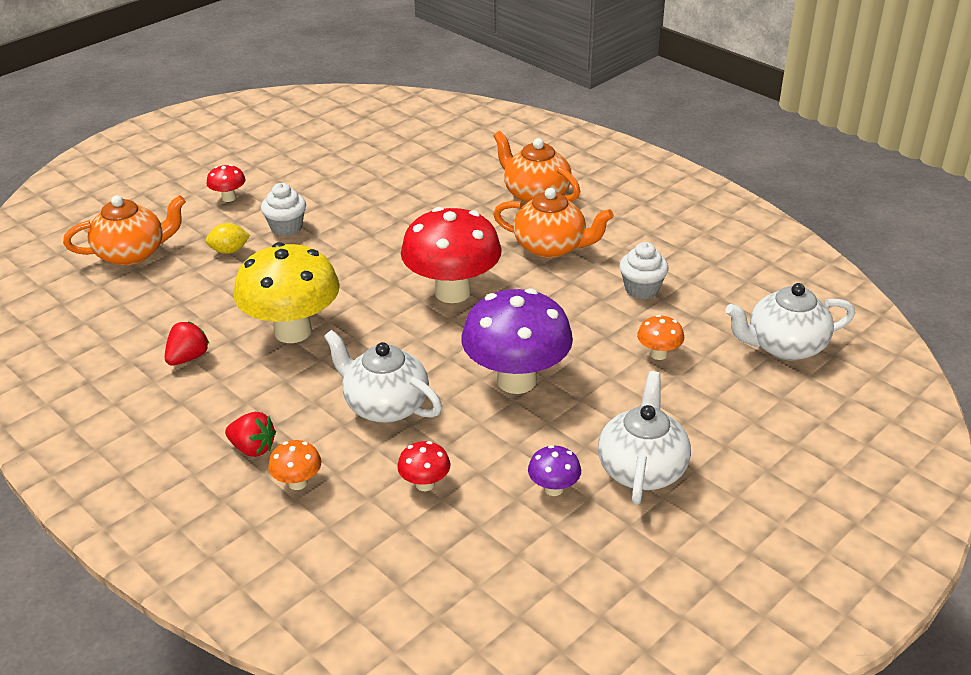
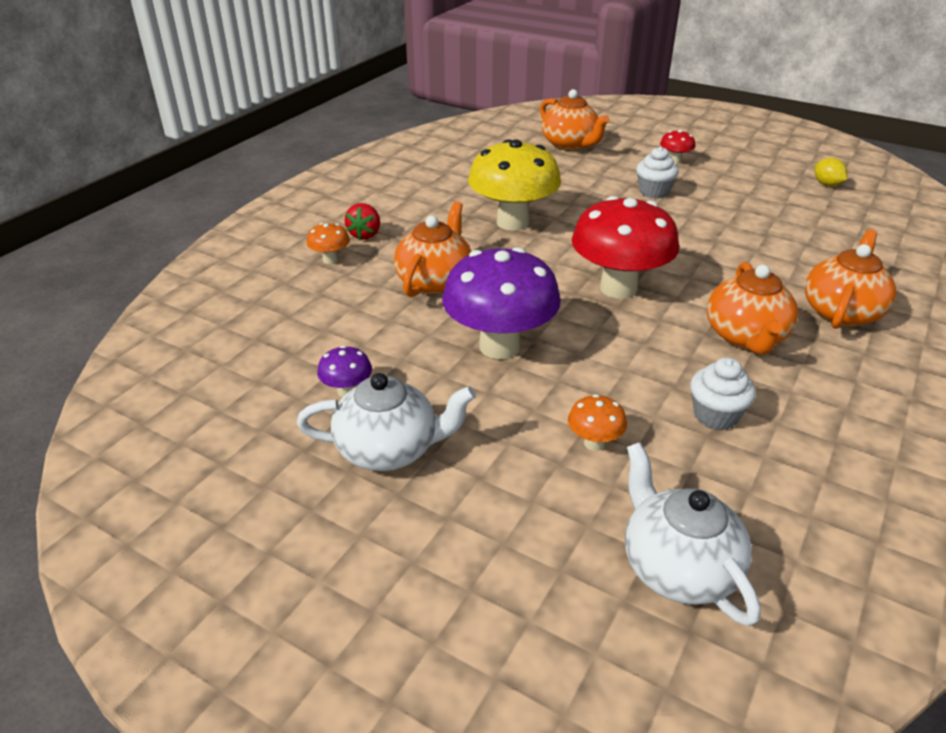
camera: 75 degrees right, 0 degrees up
red strawberry [165,322,209,365] -> none
yellow lemon [205,223,250,254] -> yellow lemon moved to [815,158,847,186]
white teapot [324,330,442,423] -> orange teapot [394,201,471,297]
red mushroom [397,441,450,491] -> none

